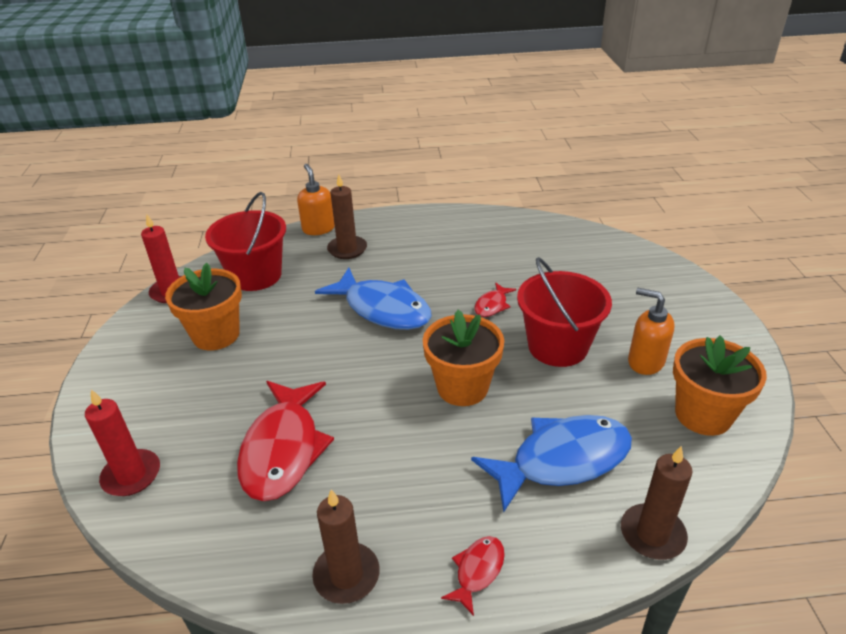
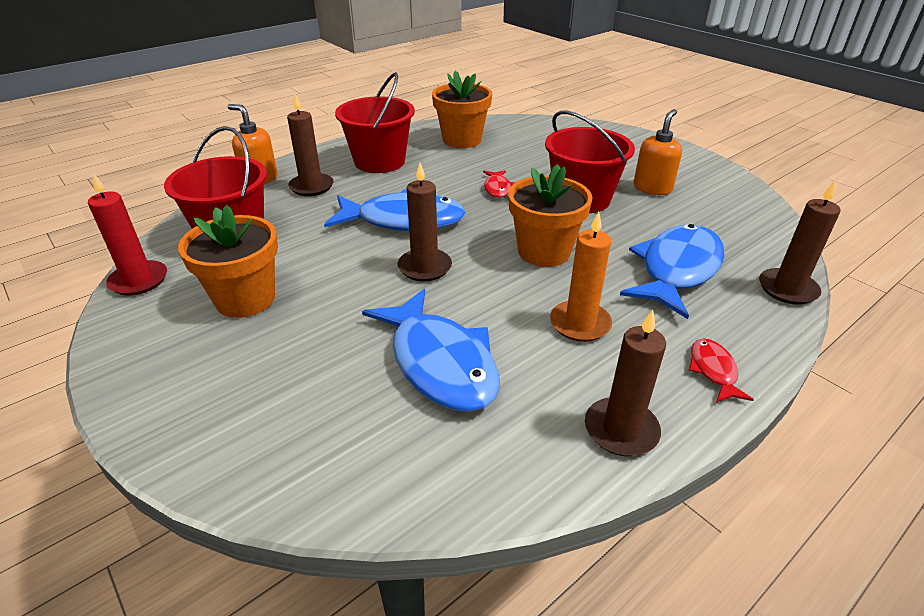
camera: 35 degrees left, 0 degrees up
red candle [85,390,160,496] -> none
red fish [237,381,334,501] -> blue fish [362,289,500,412]
orange soap dispenser [628,288,675,375] -> orange soap dispenser turned 120 degrees clockwise [634,109,682,195]
orange flower pot [673,336,767,436] -> orange flower pot moved to [432,70,492,148]
none -> red bucket [335,72,415,173]
none -> brown candle [398,163,452,282]
none -> orange candle [550,212,612,342]

